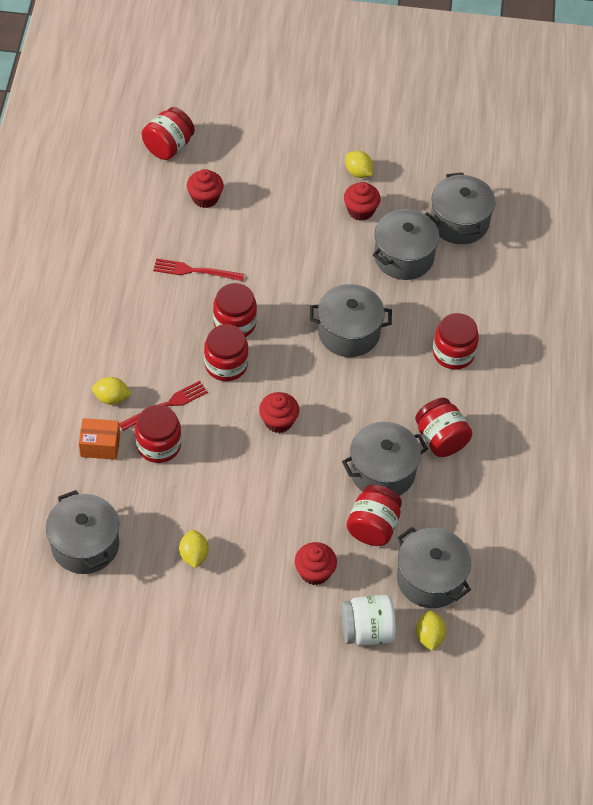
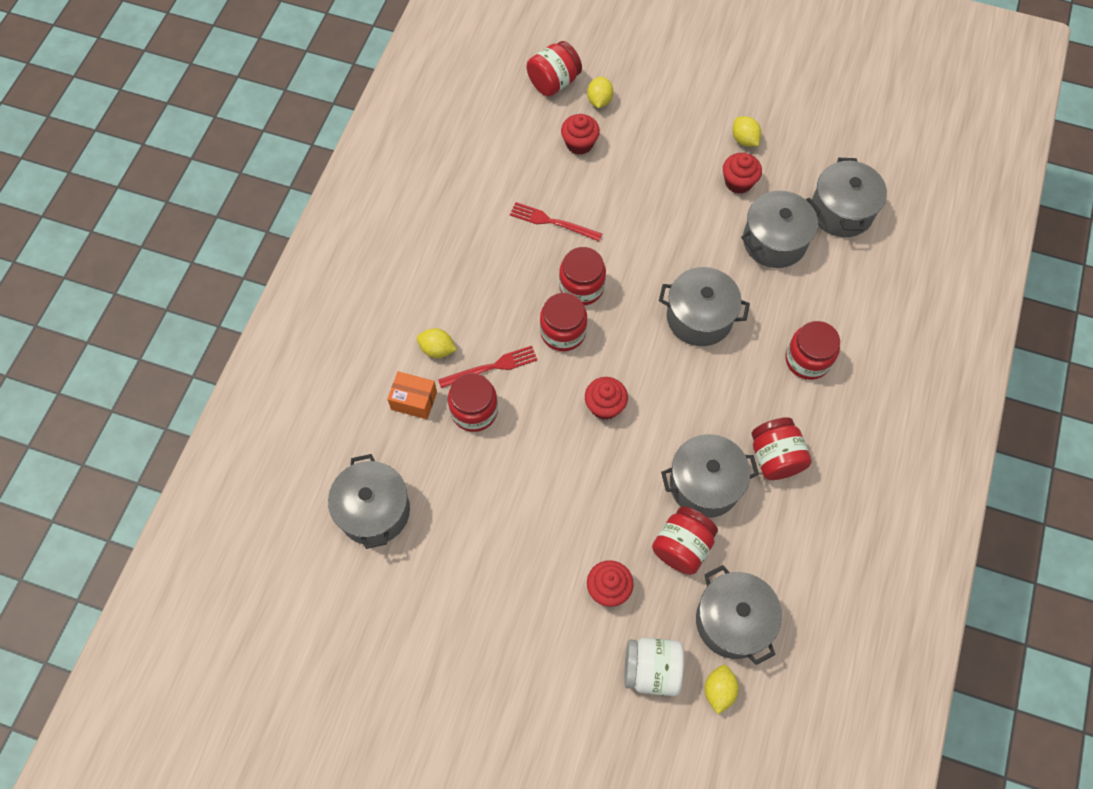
camera: 15 degrees right, 10 degrees up
yellow lemon [179,530,209,568] -> yellow lemon moved to [587,76,613,108]

